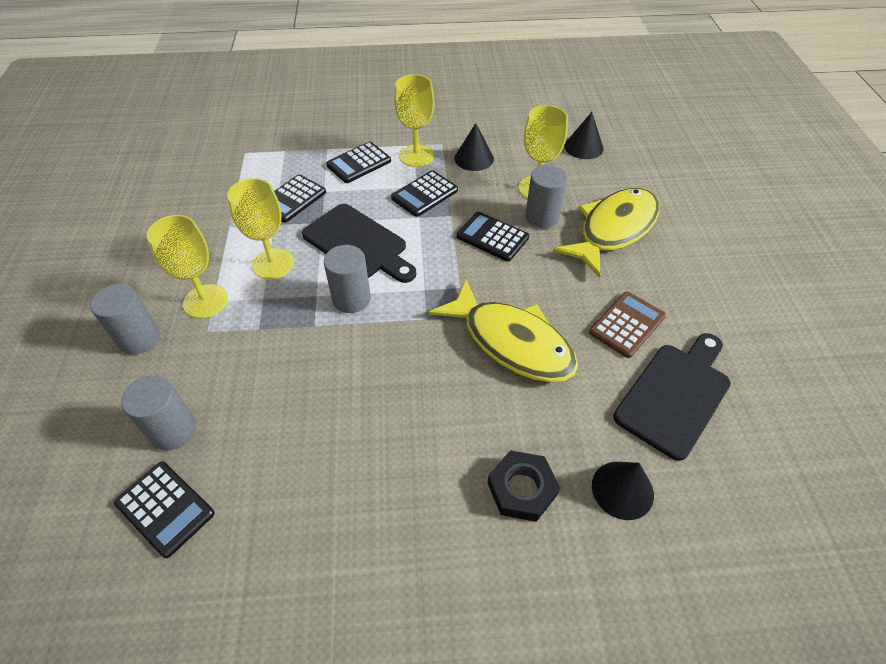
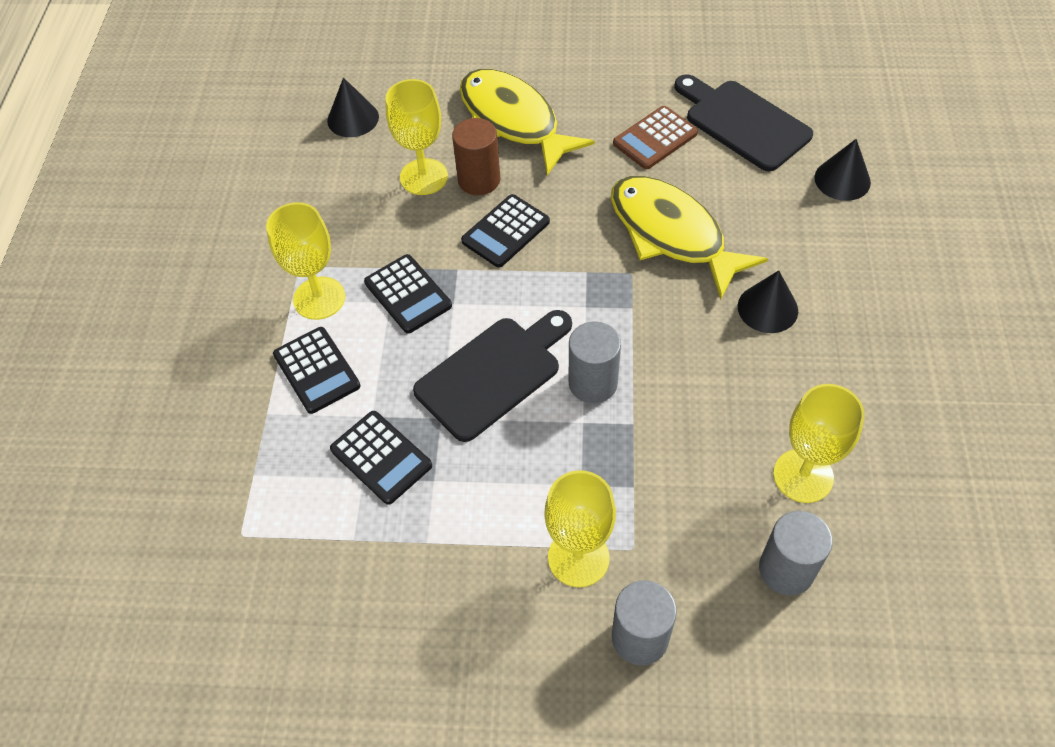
camera: 80 degrees left, 5 degrees up
black calculator [114,462,215,558] -> none
yellow goblet [227,178,294,279] -> yellow goblet moved to [773,384,865,503]
yellow fish [428,279,578,382] -> yellow fish turned 90 degrees counterclockwise [611,176,768,300]
black cone [454,123,494,171] -> black cone moved to [738,270,798,333]
black nut [488,450,560,522] -> none
grey cylinder [525,165,568,229] -> brown cylinder [452,118,500,195]
brown calculator [589,292,666,358] -> brown calculator turned 90 degrees counterclockwise [613,106,698,169]

